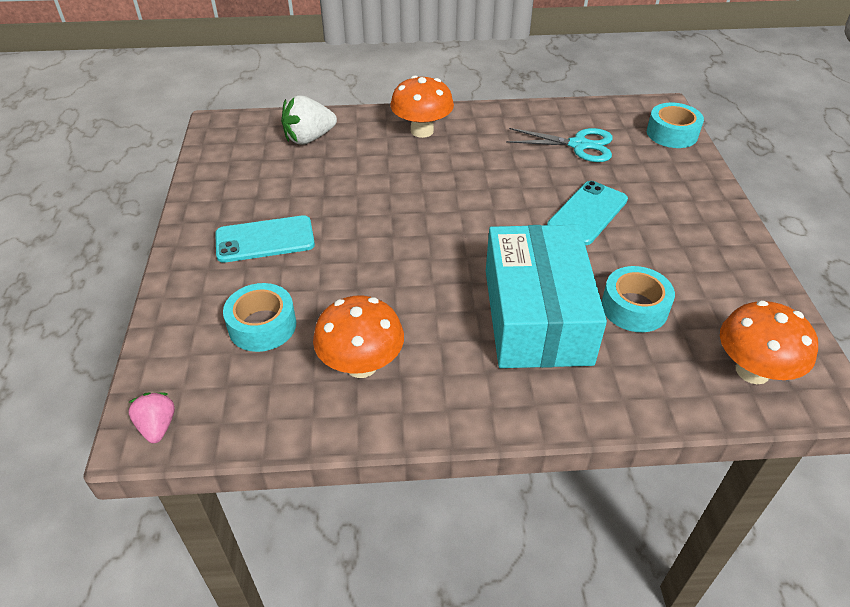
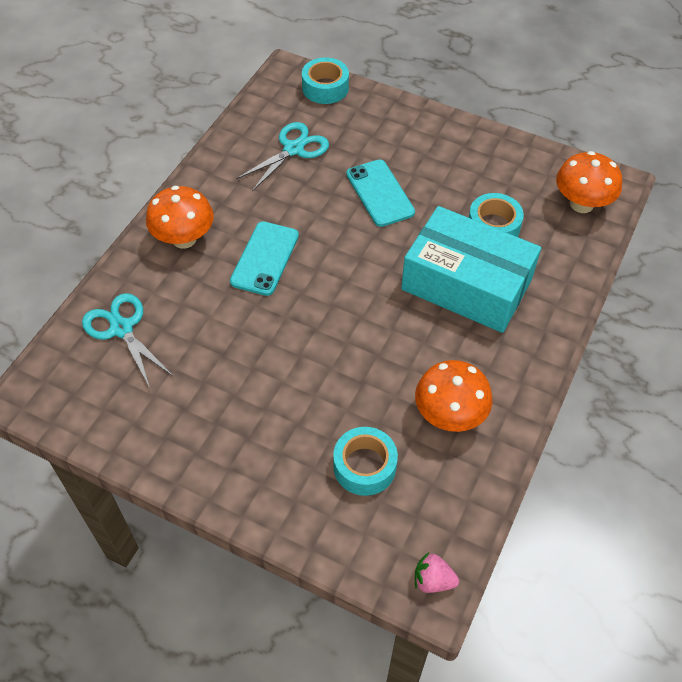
camera: 60 degrees left, 10 degrees up
turquoise phone [215,215,315,263] -> turquoise phone moved to [230,221,299,296]
white strawberry [281,95,337,145] -> turquoise scissors [82,293,174,388]

